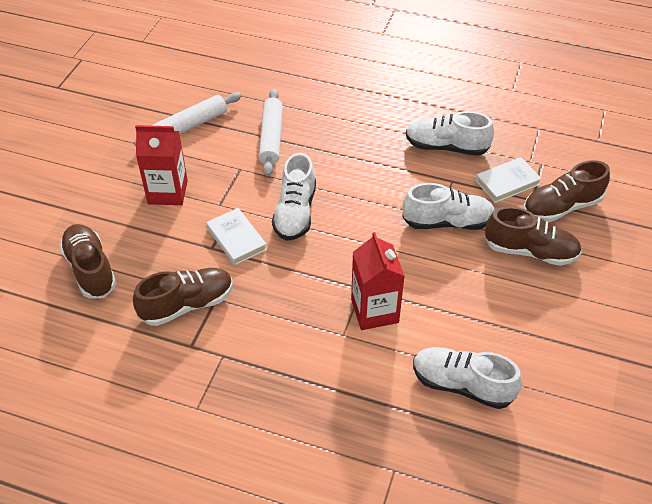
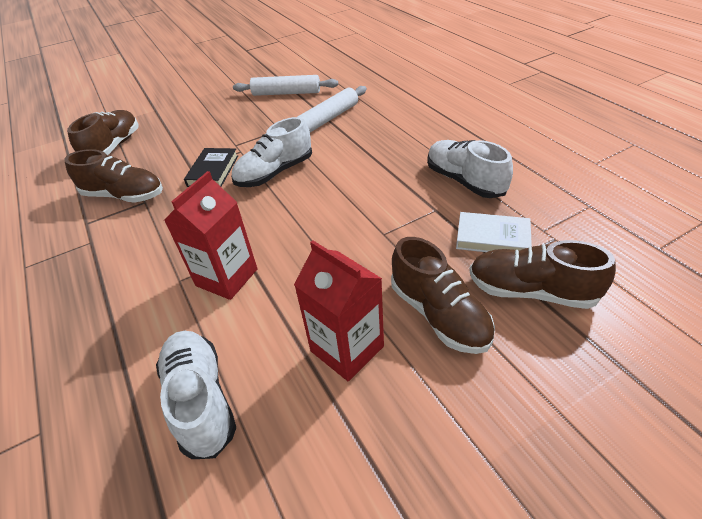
camera: 45 degrees right, 5 degrees down
red carton [135,125,188,205] -> red carton moved to [294,240,384,381]
white book [206,208,267,265] -> black book [184,148,238,187]
white shoe [402,183,495,230] -> none

